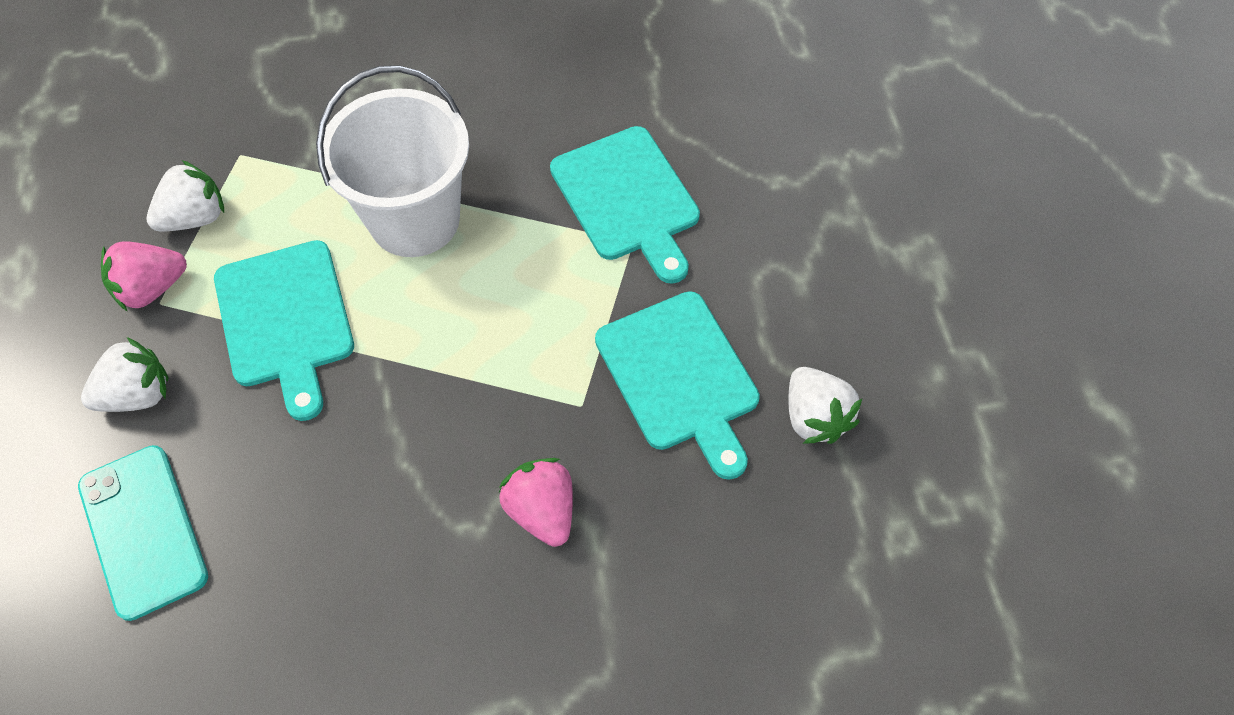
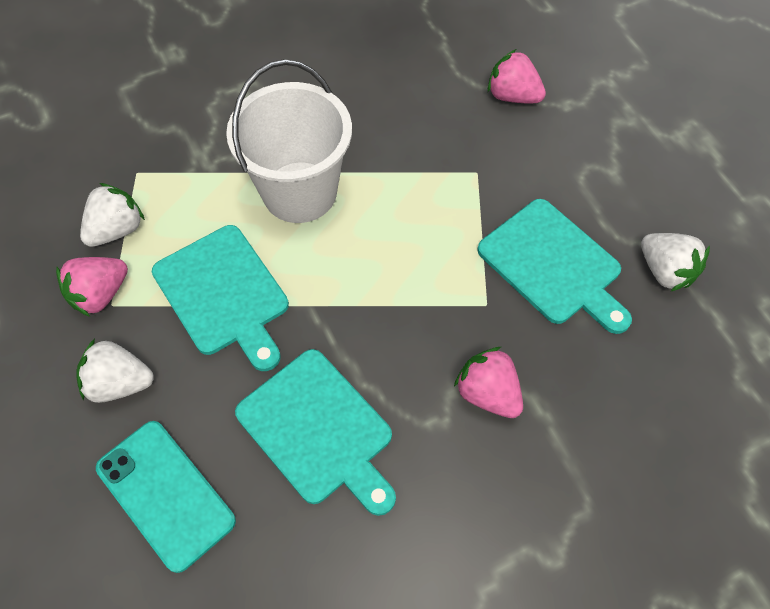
camera: 15 degrees left, 0 degrees up
white strawberry [81,337,168,412] -> white strawberry turned 135 degrees counterclockwise [77,339,154,403]
turquoise cutting board [550,126,700,284] -> turquoise cutting board moved to [235,349,396,516]
none -> pink strawberry [488,49,546,103]

